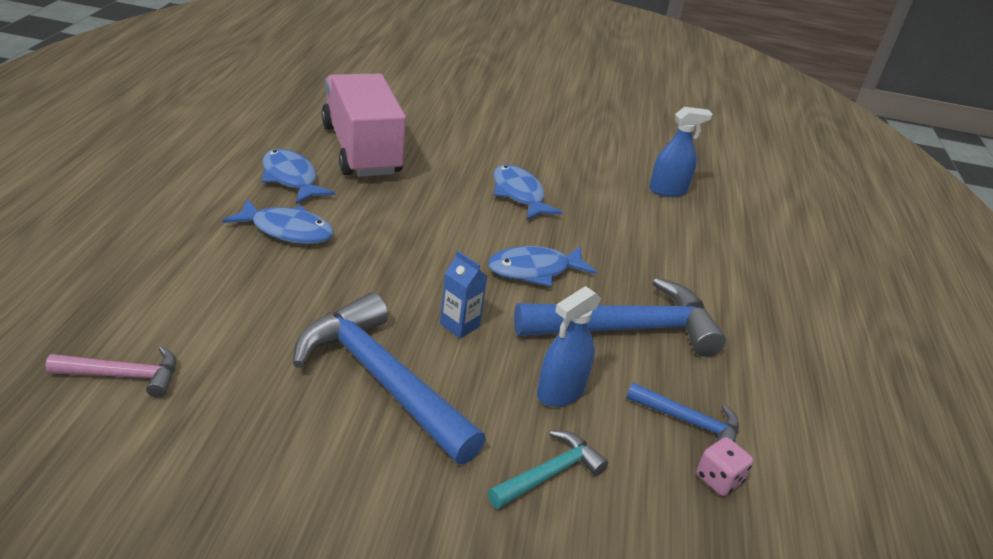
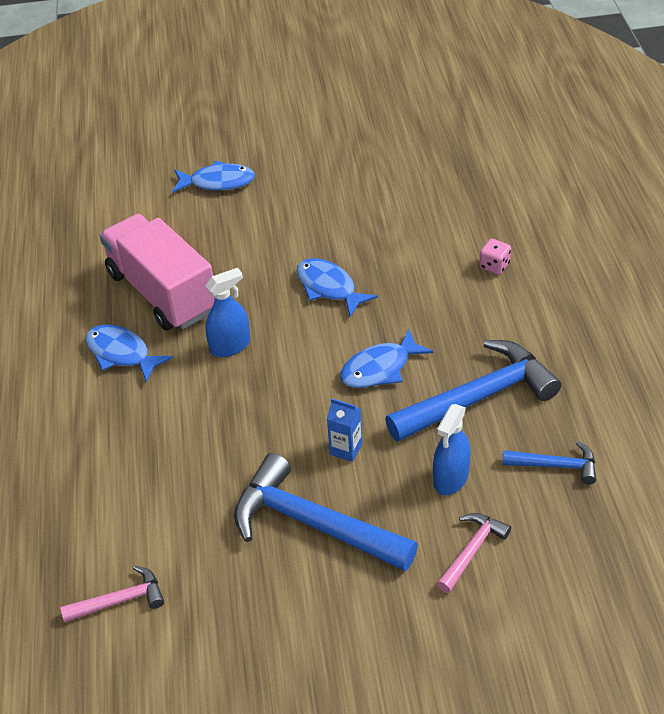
camera: 10 degrees left, 10 degrees up
blue fish [222,199,334,244] -> blue fish moved to [172,161,255,193]
turquoise hammer [488,430,608,509] -> pink hammer [437,513,511,593]
blue spray bottle [649,107,712,197] -> blue spray bottle moved to [205,268,250,357]
pink dice [696,437,754,496] -> pink dice moved to [479,239,511,275]

